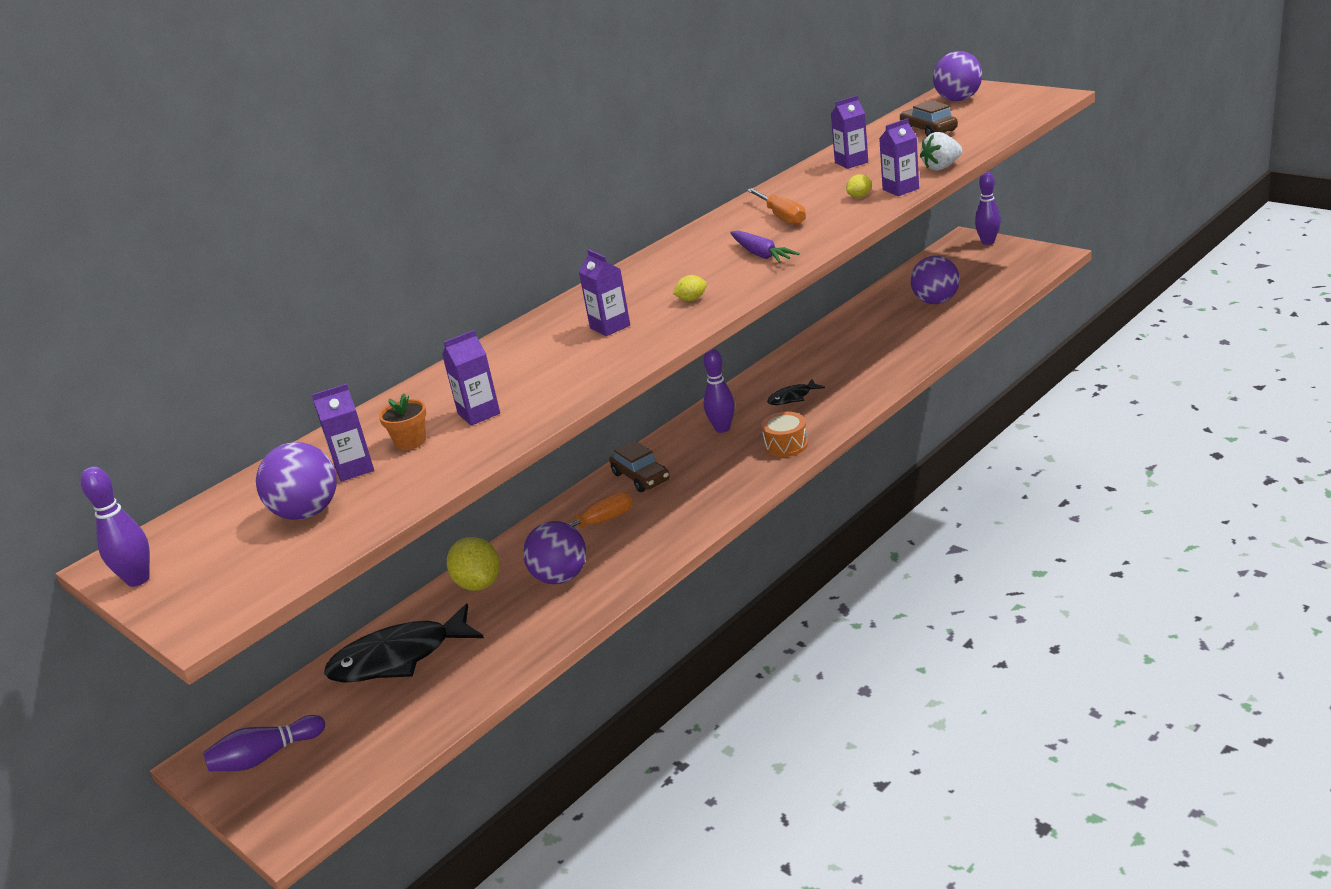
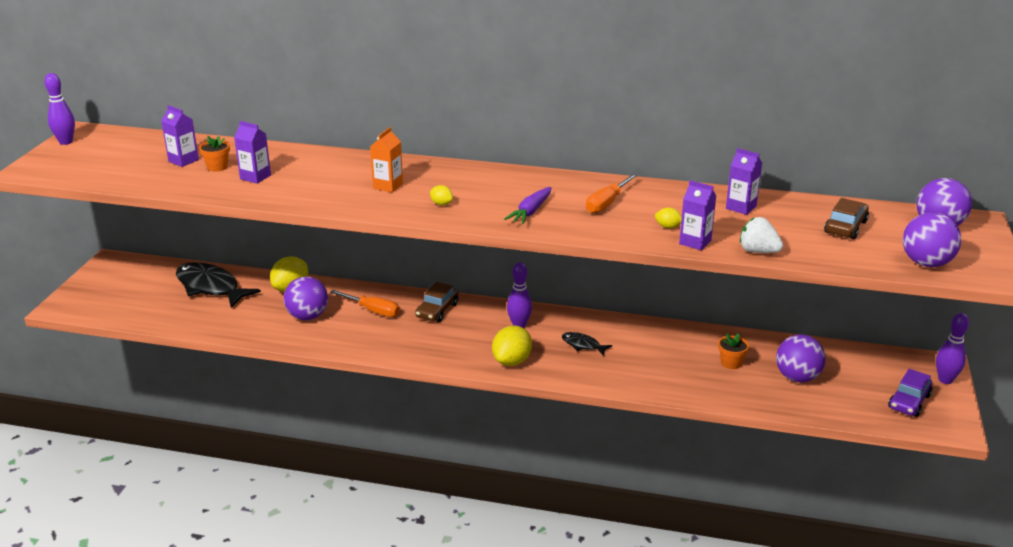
camera: 55 degrees right, 0 degrees up
purple bowling pin [203,715,325,771] -> none
purple ball [256,442,337,520] -> purple ball moved to [903,212,961,267]
purple carton [579,249,630,336] -> orange carton [370,127,403,193]
orange drum [761,412,808,457] -> yellow lemon [492,326,532,366]
none -> orange flower pot [718,333,749,369]
none -> purple car [888,369,933,417]

